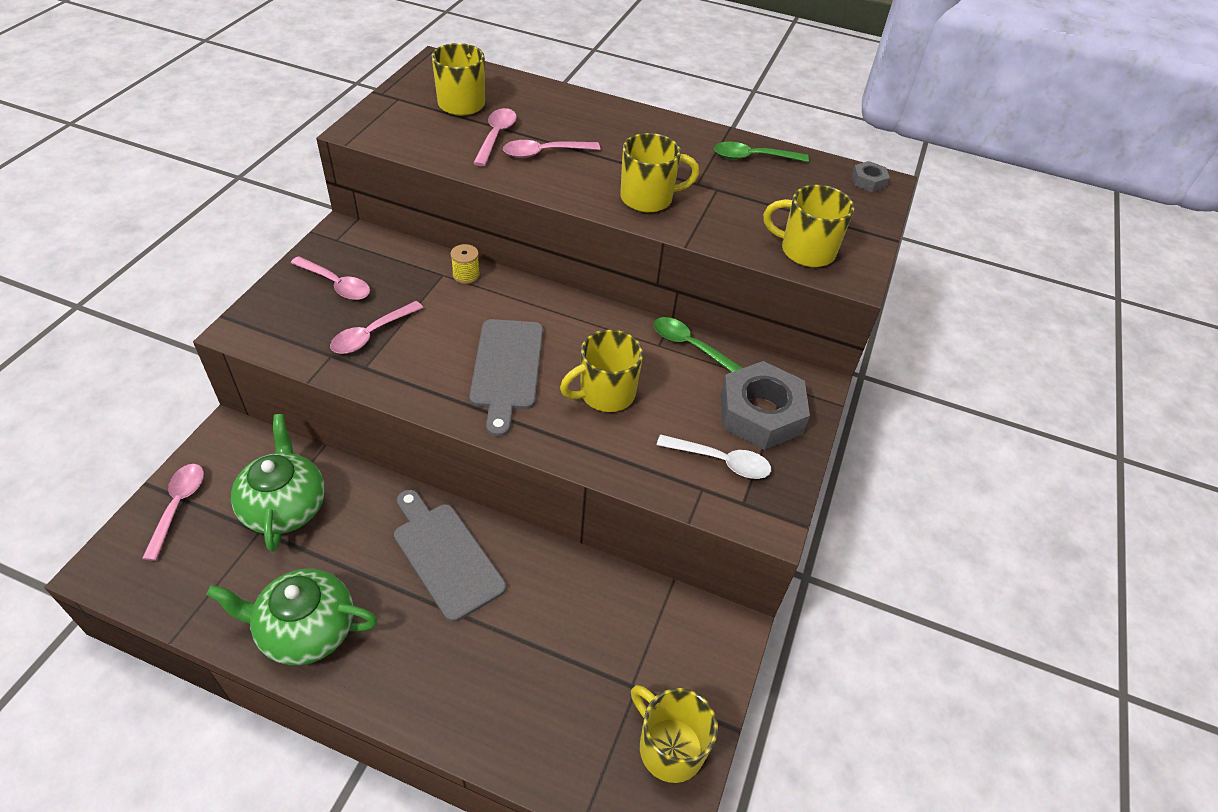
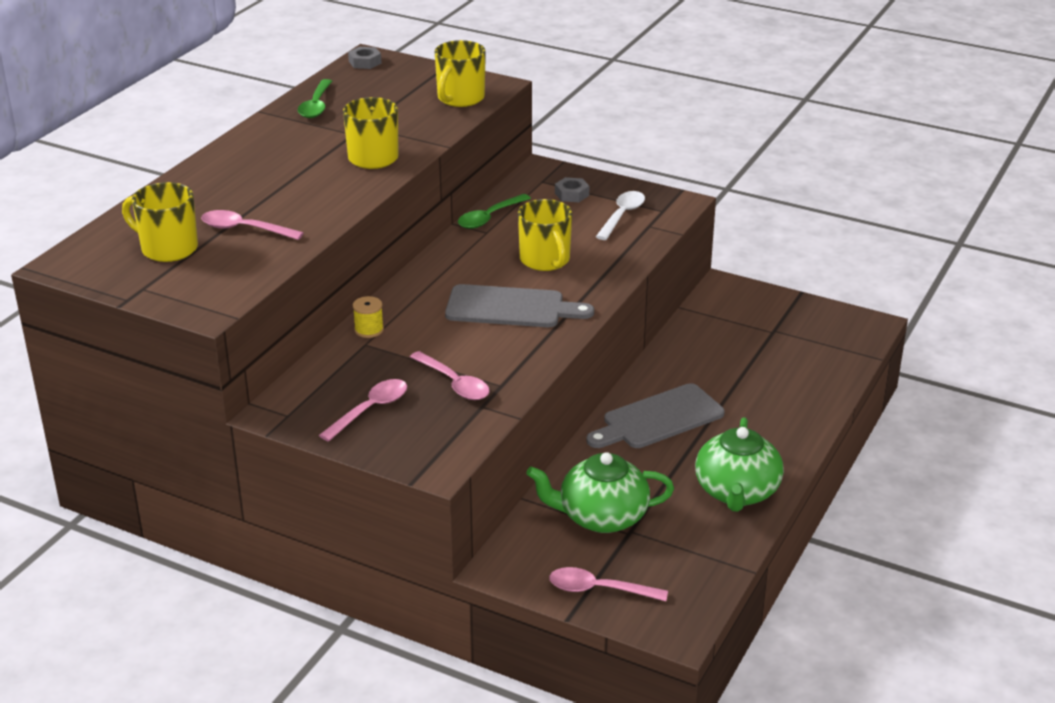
camera: 80 degrees left, 15 degrees down
pink spoon [503,140,600,158] -> none
yellow mug [631,685,718,783] -> none
grey nut [721,361,810,450] -> grey nut [555,177,589,202], size x0.45

